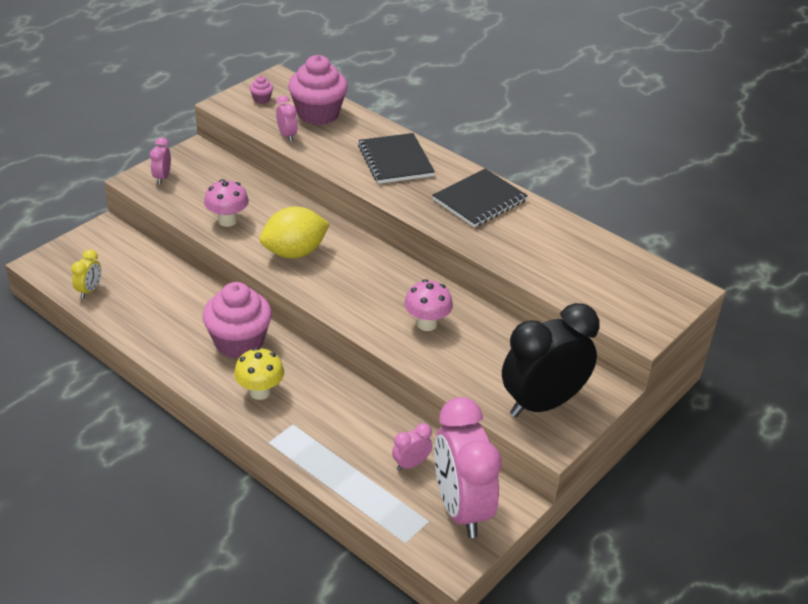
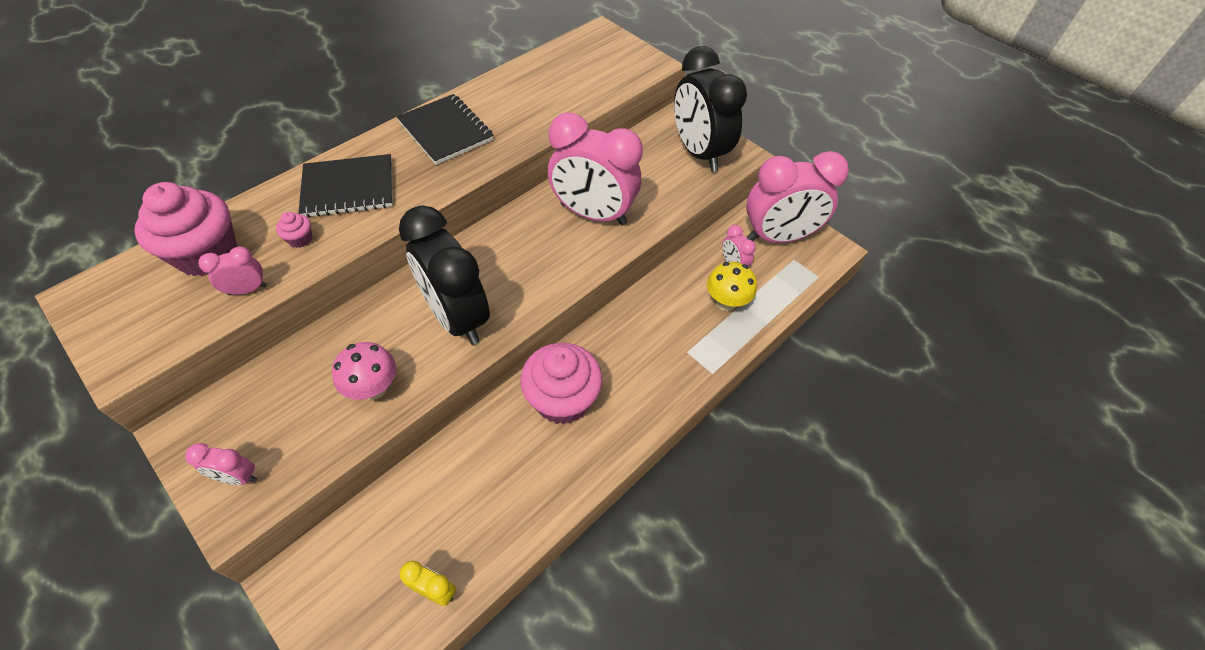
camera: 85 degrees left, 15 degrees up
yellow mushroom [234,347,284,400] -> yellow mushroom moved to [707,262,757,311]
pink cupcake [250,76,273,104] -> pink cupcake moved to [276,212,312,248]
yellow lemon [260,206,330,258] -> black clock [399,205,490,345]
pink mushroom [404,279,453,331] -> pink clock [548,113,643,226]

